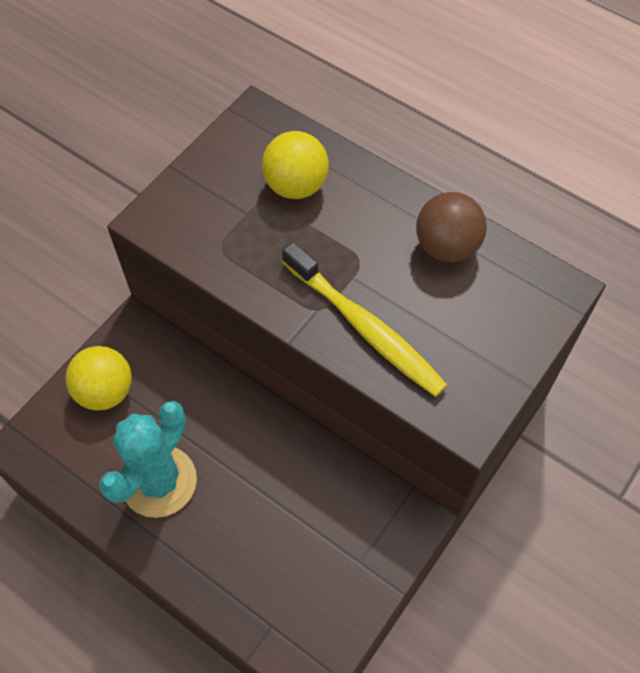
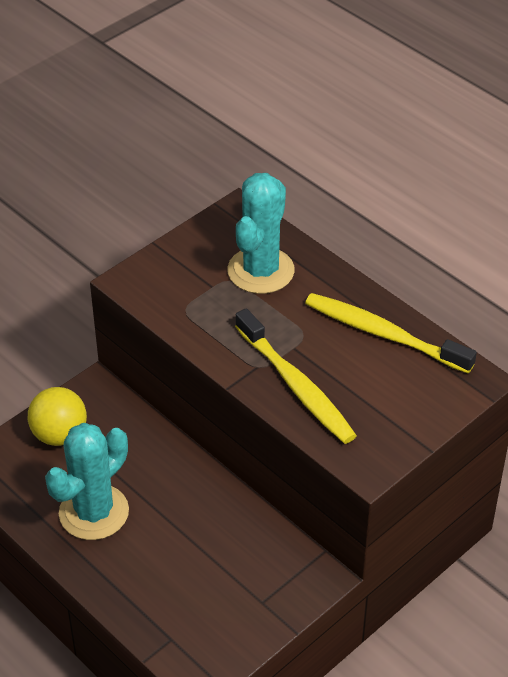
camera: 10 degrees right, 15 degrees down
yellow ball [262,131,329,199] -> turquoise cactus [228,173,295,294]
brown ball [416,192,487,262] -> yellow toothbrush [305,293,477,374]

